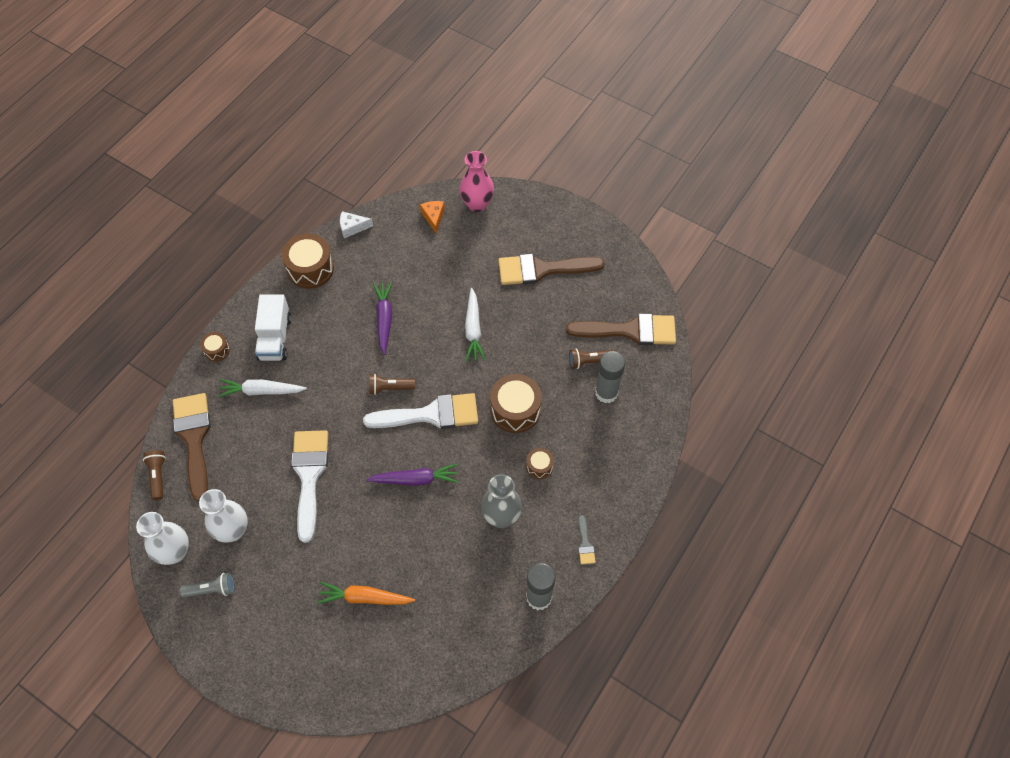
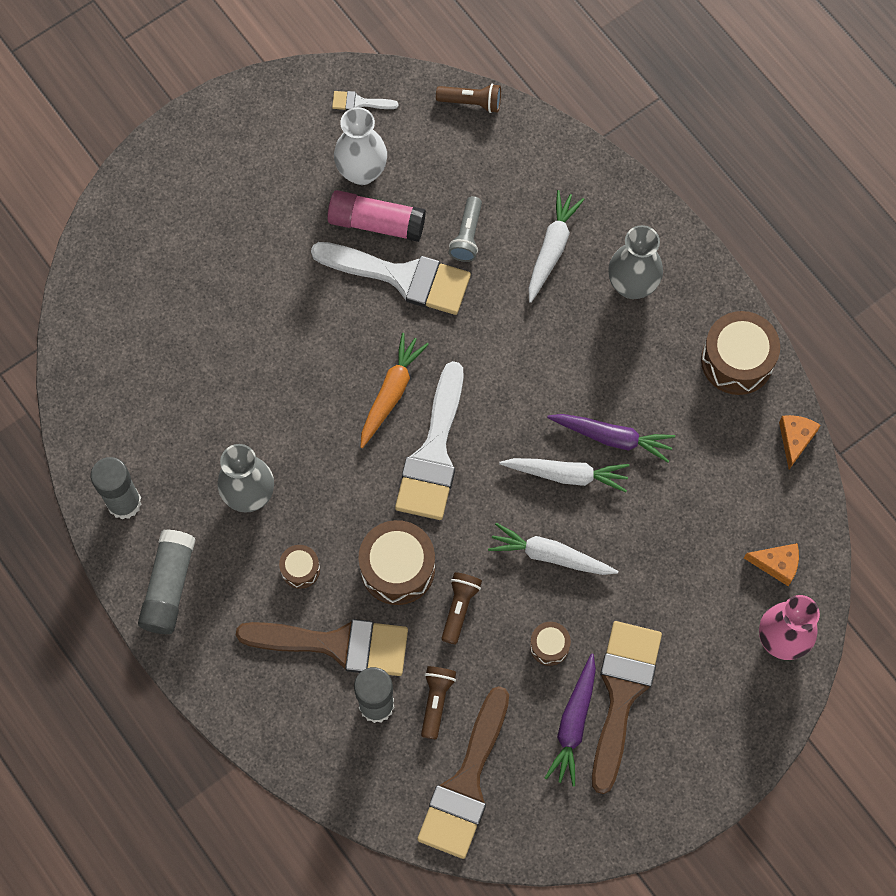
camera: 110 degrees right, 10 degrees up
white vase [136,512,189,565] -> white brush [332,91,398,111]
brown brush [173,393,211,501] -> brown brush moved to [236,619,408,676]
grey flashlight [180,573,234,598] -> grey flashlight moved to [449,196,482,262]
brown drum [200,332,230,362] -> brown drum moved to [530,622,571,666]
white truck [255,294,292,361] -> grey vase [608,225,663,299]
orange carrot [317,582,415,605] -> orange carrot moved to [360,333,429,448]
white cheese [340,211,373,238] -> orange cheese [779,415,821,469]
purple carrot [366,463,459,486] -> purple carrot moved to [545,654,596,786]
brown flashlight [369,374,415,395] -> brown flashlight moved to [442,572,482,645]
grey brush [578,515,596,565] -> grey glue stick [138,529,196,634]
none -> pink glue stick [327,190,426,242]
none -> white carrot [499,458,629,492]

